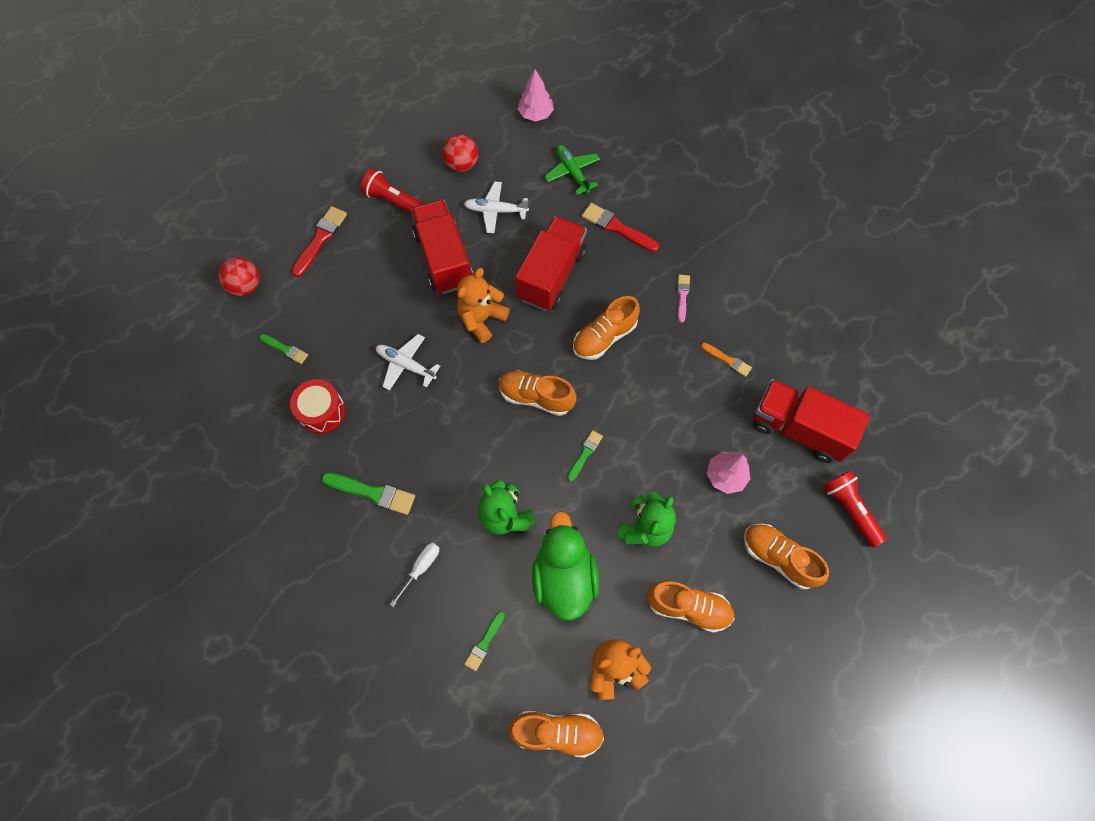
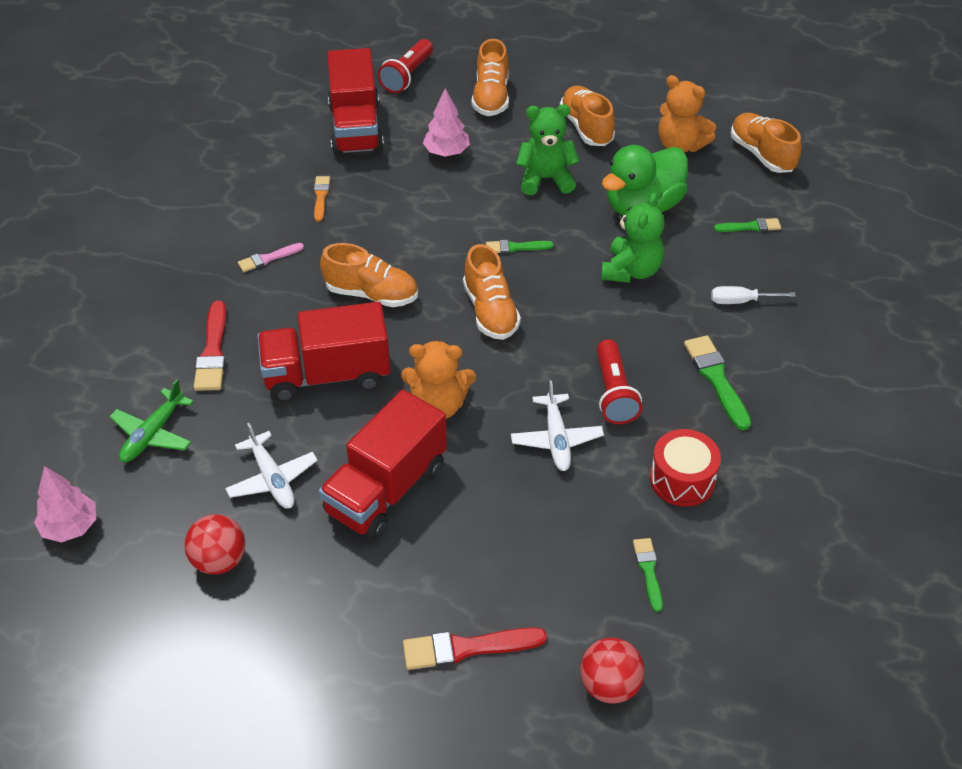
camera: 125 degrees left, 20 degrees down
red flashlight [361,169,424,213] -> red flashlight moved to [597,339,642,424]

